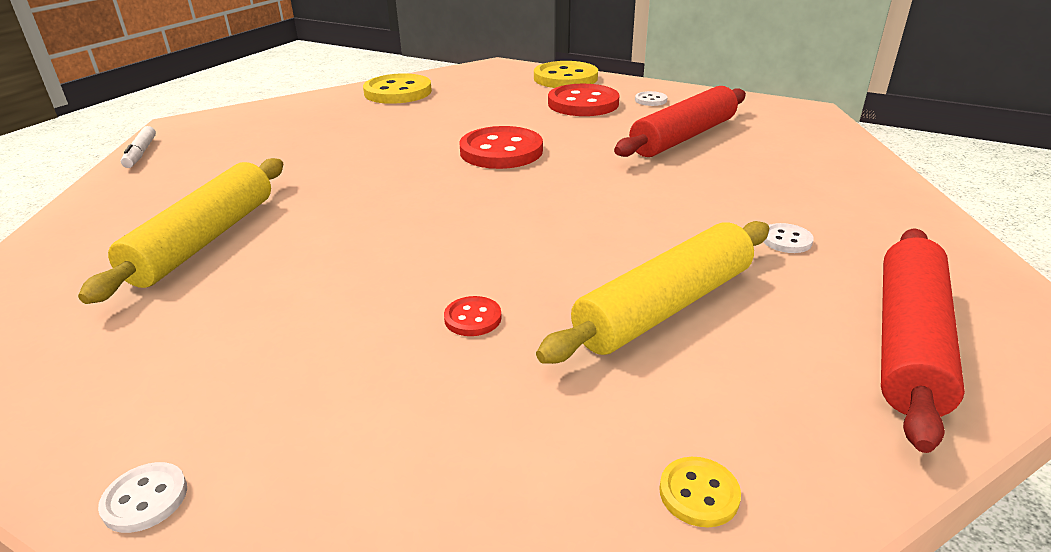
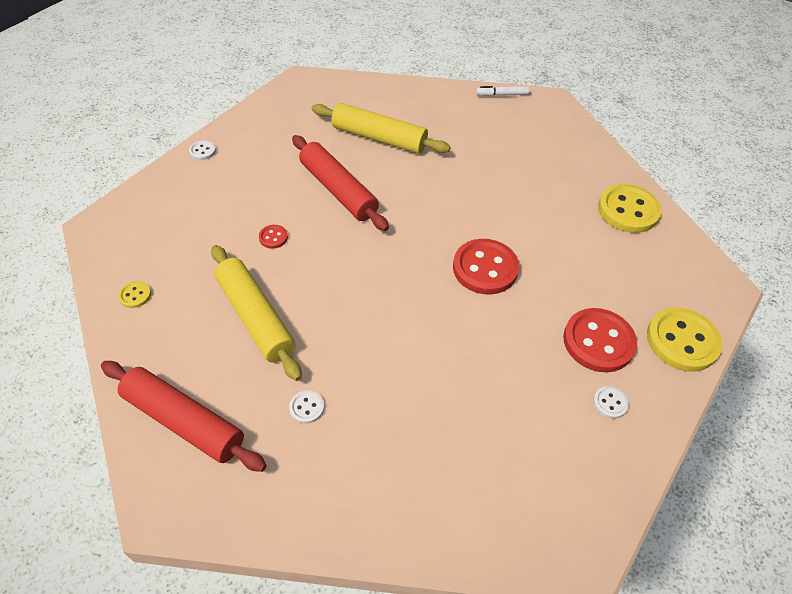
camera: 95 degrees right, 20 degrees up
red rolling pin [614,86,746,157] -> red rolling pin moved to [292,135,389,231]

